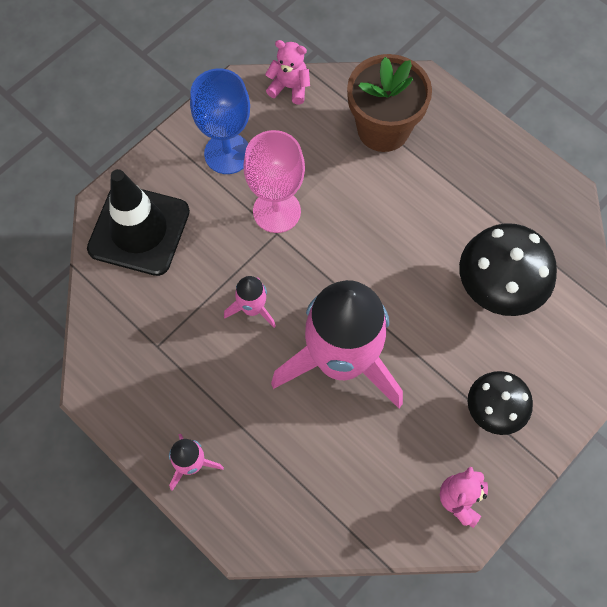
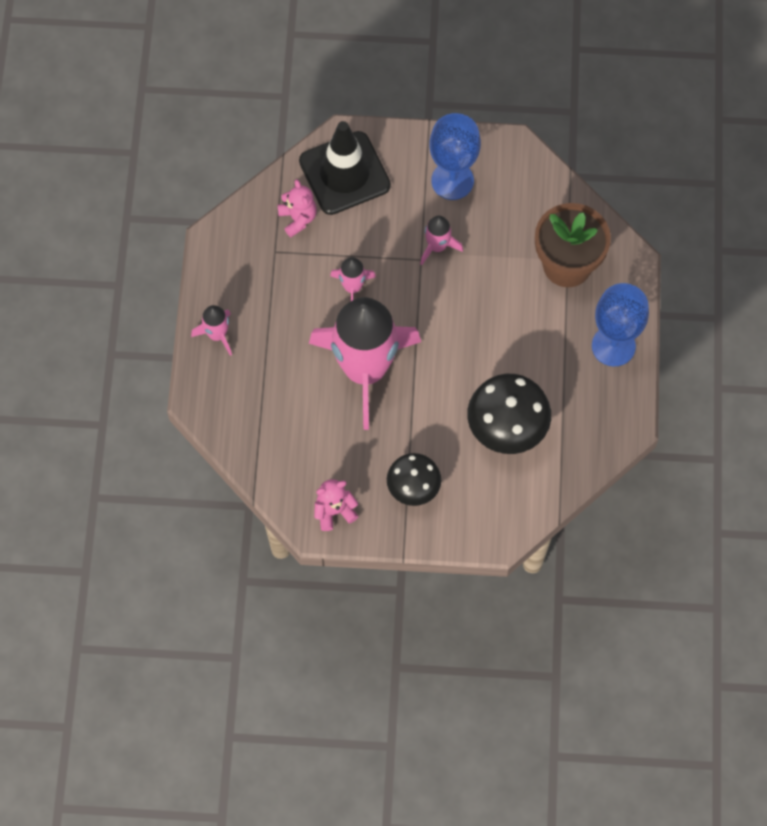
camera: 50 degrees right, 0 degrees up
pink goblet [243,130,305,233] -> pink rocket [420,216,463,265]
pink teddy bear [265,40,310,104] -> pink teddy bear moved to [277,179,317,237]
none -> blue goblet [592,283,649,366]

